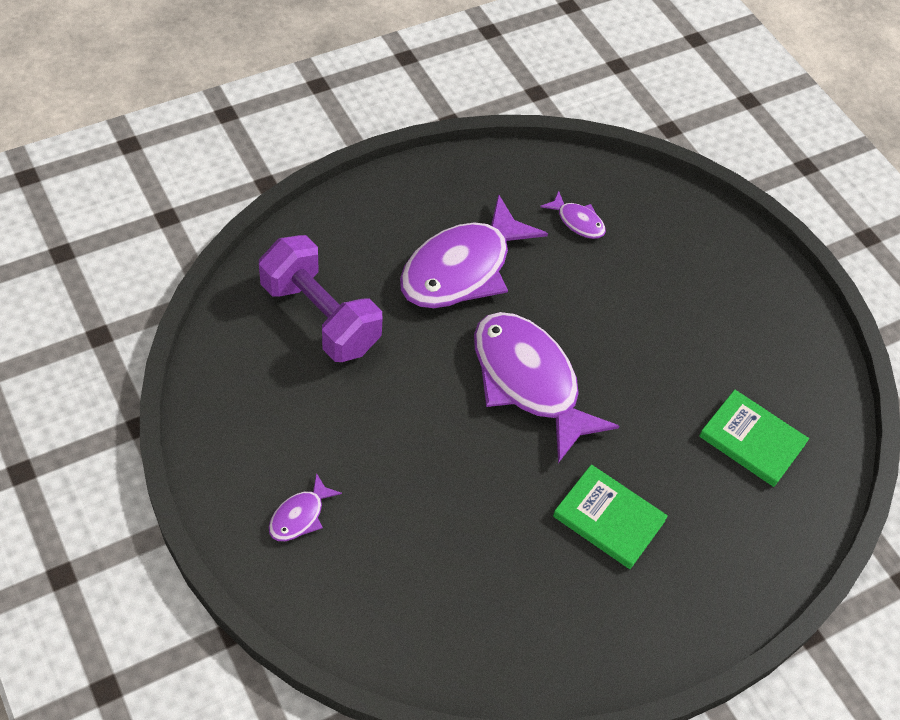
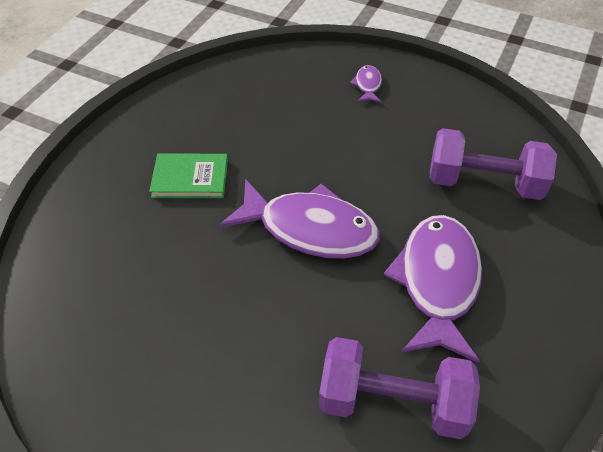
camera: 150 degrees right, 5 degrees down
purple fish [540,191,606,239] -> purple dumbbell [319,337,480,439]
green book [699,390,809,487] -> none

